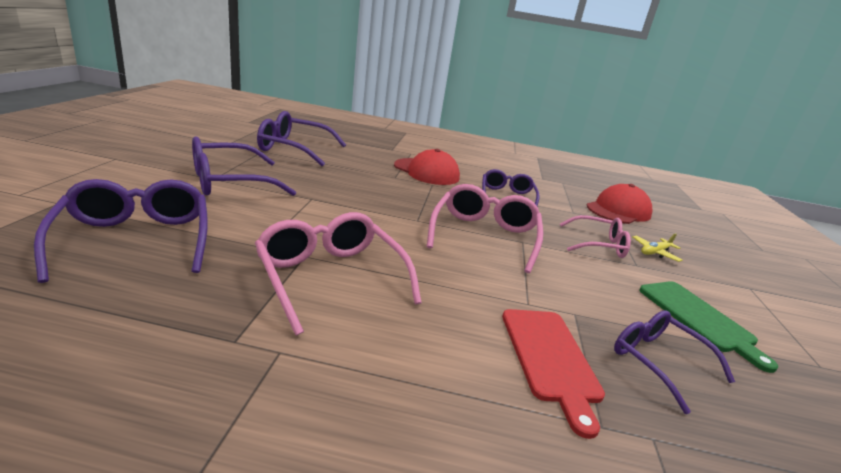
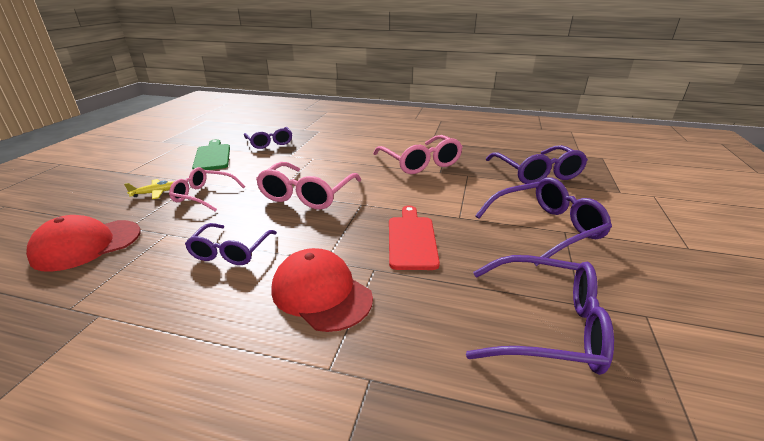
camera: 170 degrees left, 5 degrees up
red cutting board [502,309,605,439] -> red cutting board moved to [389,205,440,270]

